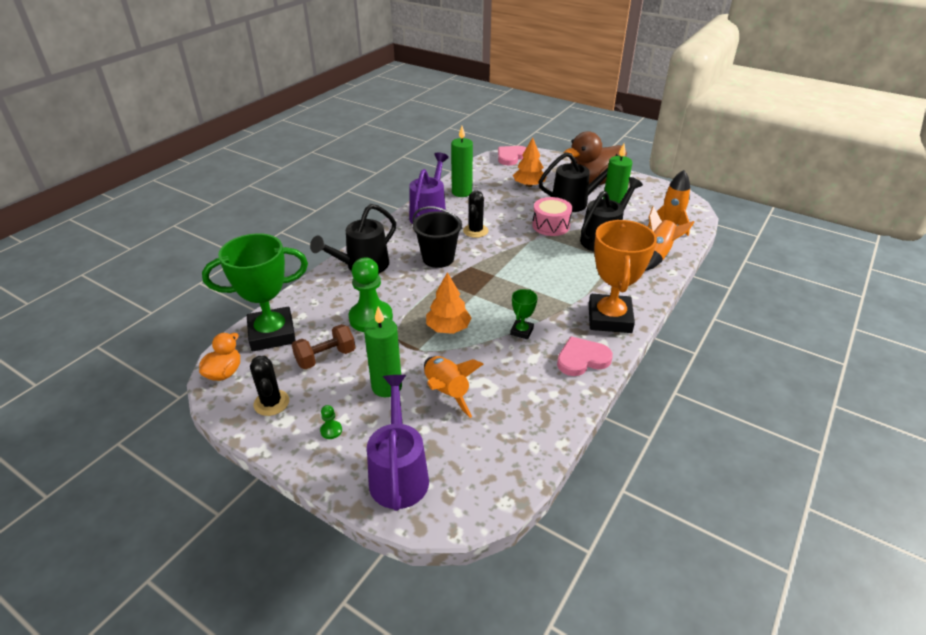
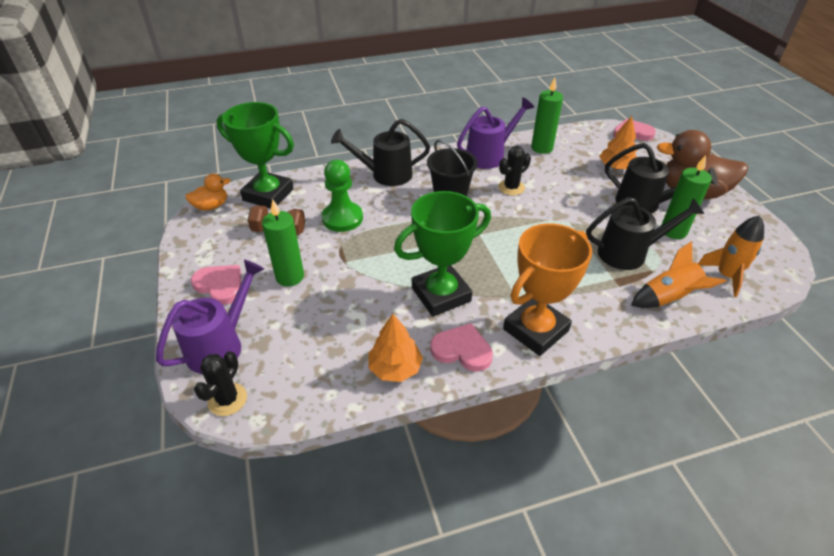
camera: 40 degrees right, 5 degrees up
black cactus [250,356,289,416] -> black cactus moved to [194,351,247,416]
green pawn [320,405,342,439] -> pink heart [191,265,241,305]
orange rocket [424,356,483,418] -> none
orange tree [426,272,472,334] -> orange tree moved to [368,314,423,382]
green trophy [510,289,537,339] -> green trophy [394,191,491,317], size x2.27
pink drum [532,197,572,236] -> none

